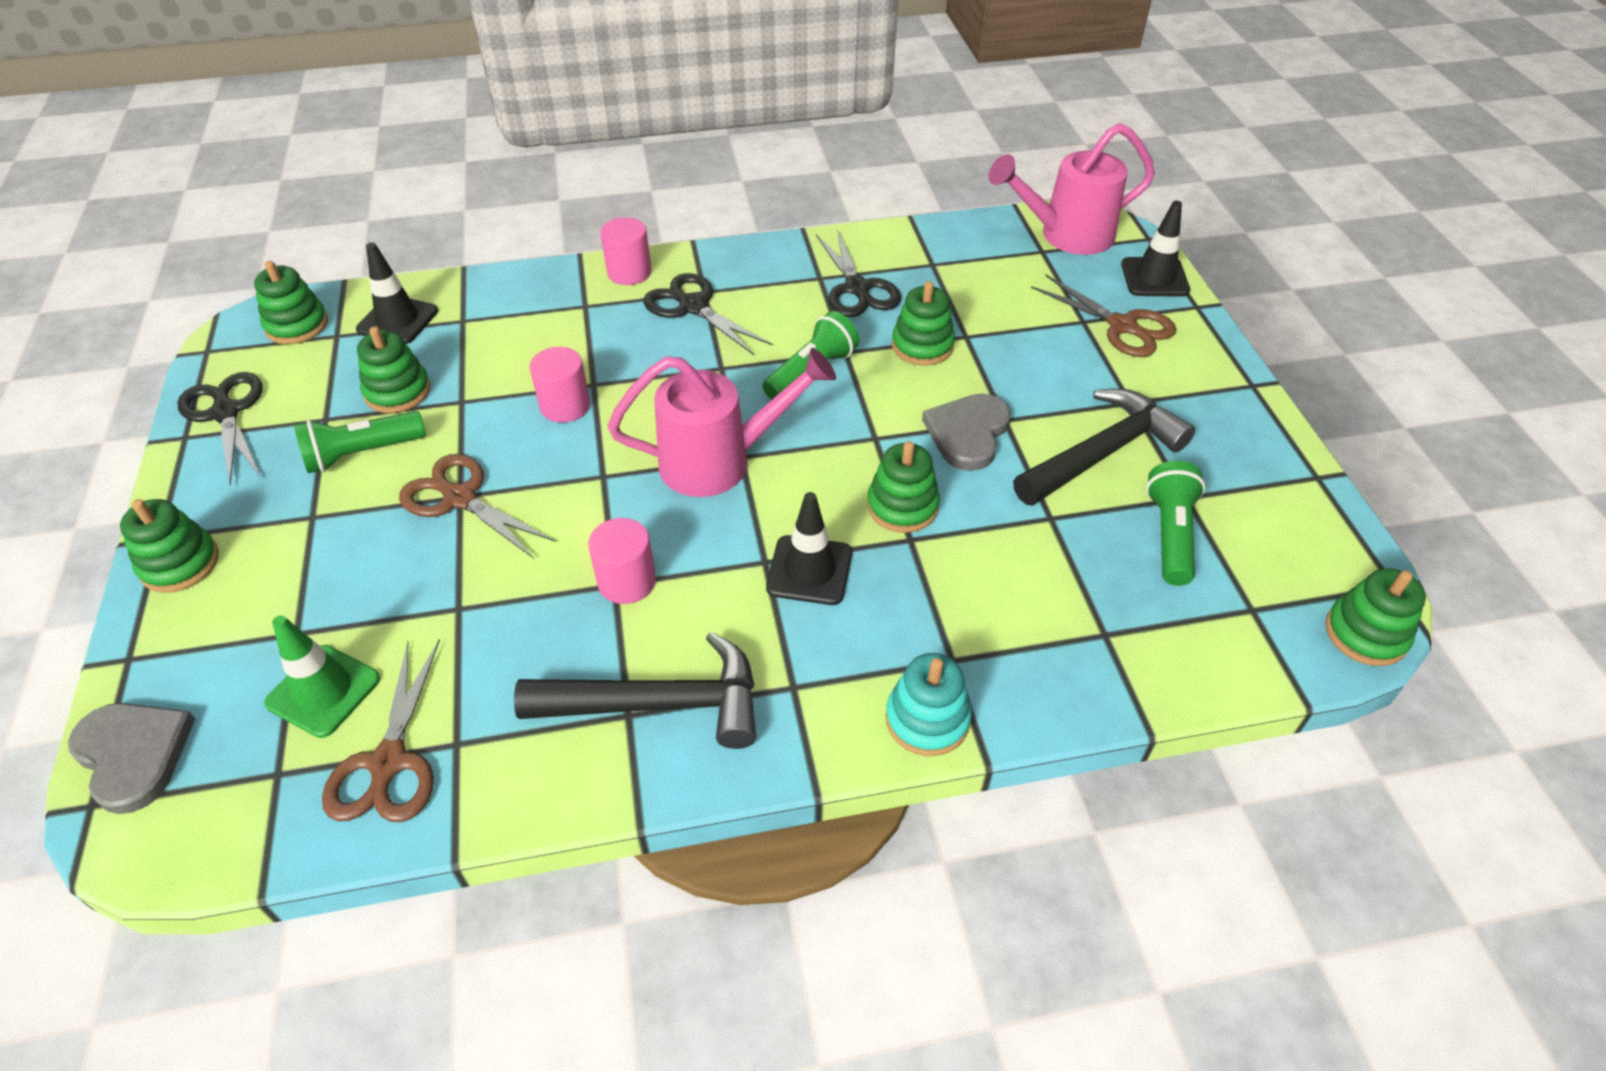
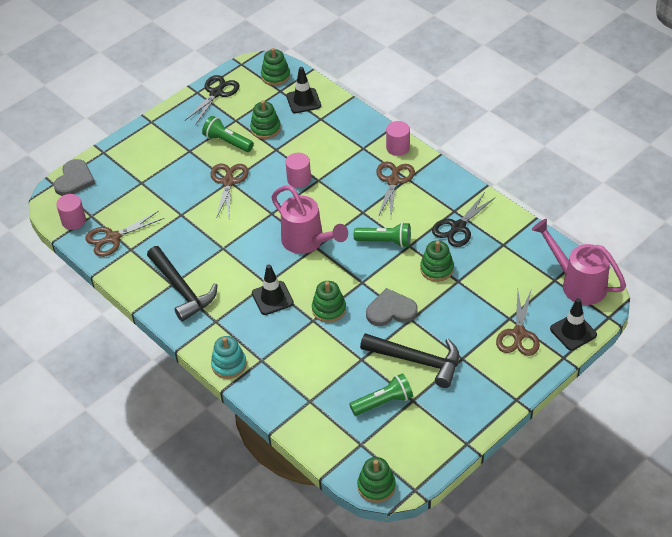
camera: 60 degrees right, 0 degrees up
green stacking toy [120,499,219,593] -> none
green traffic cone [264,615,380,738] -> none
pink cylinder [588,518,656,604] -> pink cylinder moved to [56,194,86,230]
black scissors [643,273,772,355] -> brown scissors [376,162,415,217]

